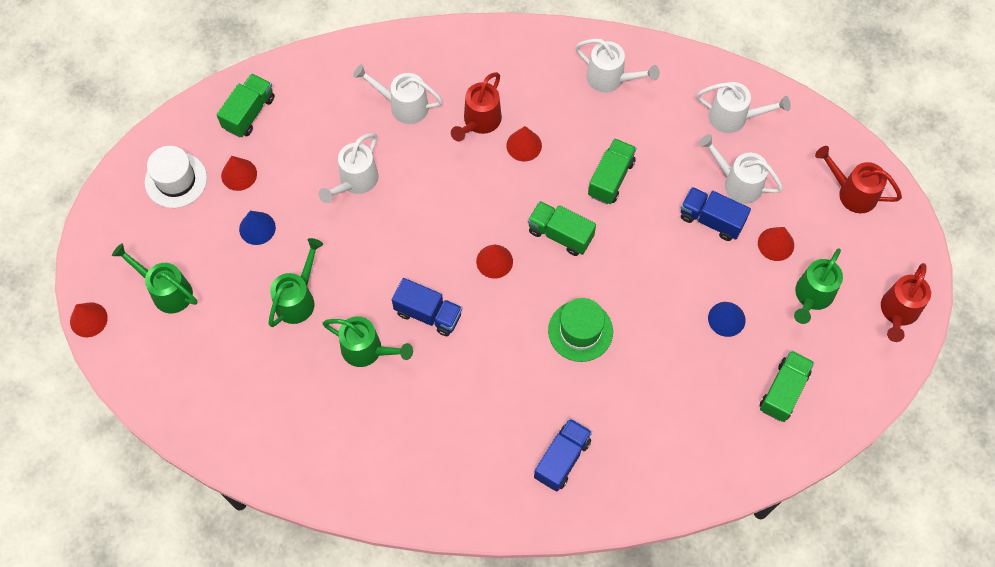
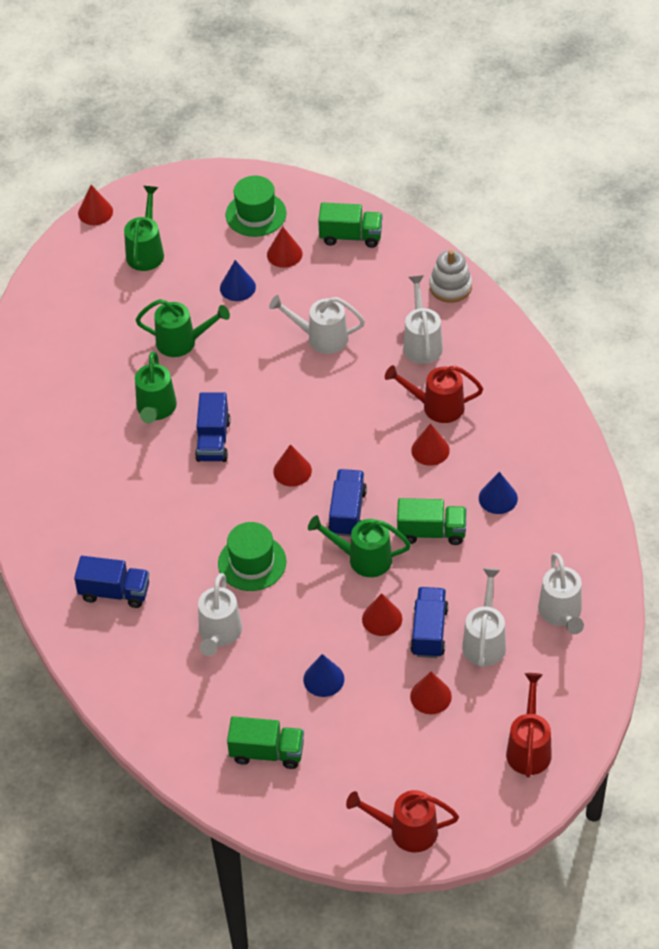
camera: 70 degrees right, 15 degrees down
white hat [145,146,207,208] -> green hat [226,176,287,237]
green truck [528,201,596,256] -> blue truck [328,469,367,537]
white watering can [575,39,660,93] -> white watering can moved to [198,573,242,656]
green watering can [794,249,843,324] -> green watering can moved to [308,515,411,577]
none -> red cone [362,593,402,636]
none -> white stacking toy [430,250,472,303]
none -> blue cone [479,472,518,514]

